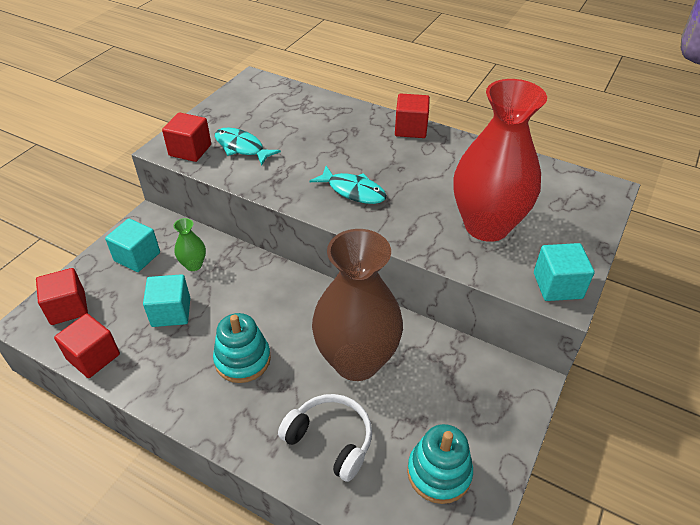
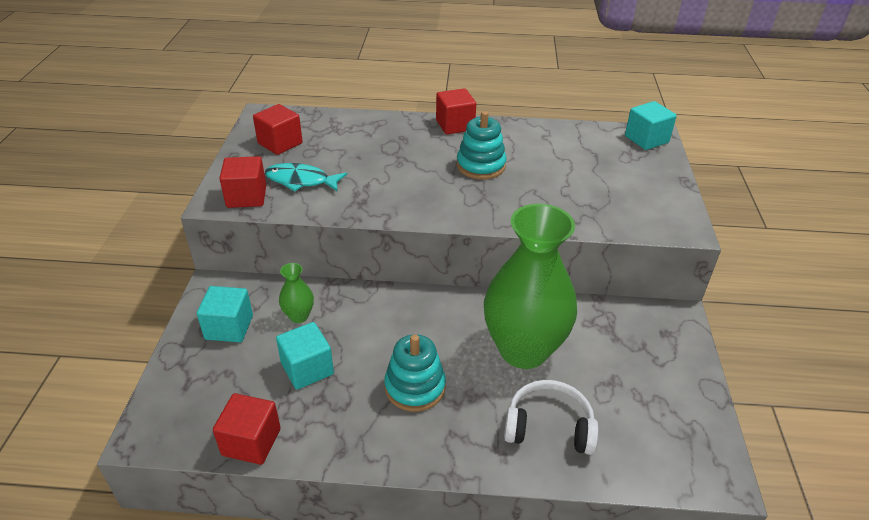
camera: 25 degrees left, 5 degrees down
red cube [36,268,88,325] -> red cube moved to [253,104,303,155]
turquoise fish [310,166,387,204] -> none
brown vase [312,229,403,381] -> green vase [484,204,577,369]
turquoise stacking toy [407,424,473,504] -> turquoise stacking toy moved to [457,111,507,179]
red vase [454,79,547,242] -> none
turquoise cube [534,243,595,301] -> turquoise cube moved to [625,101,677,150]

